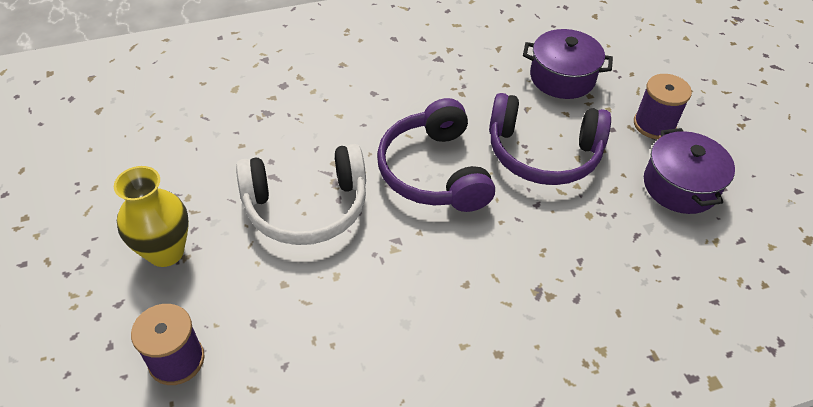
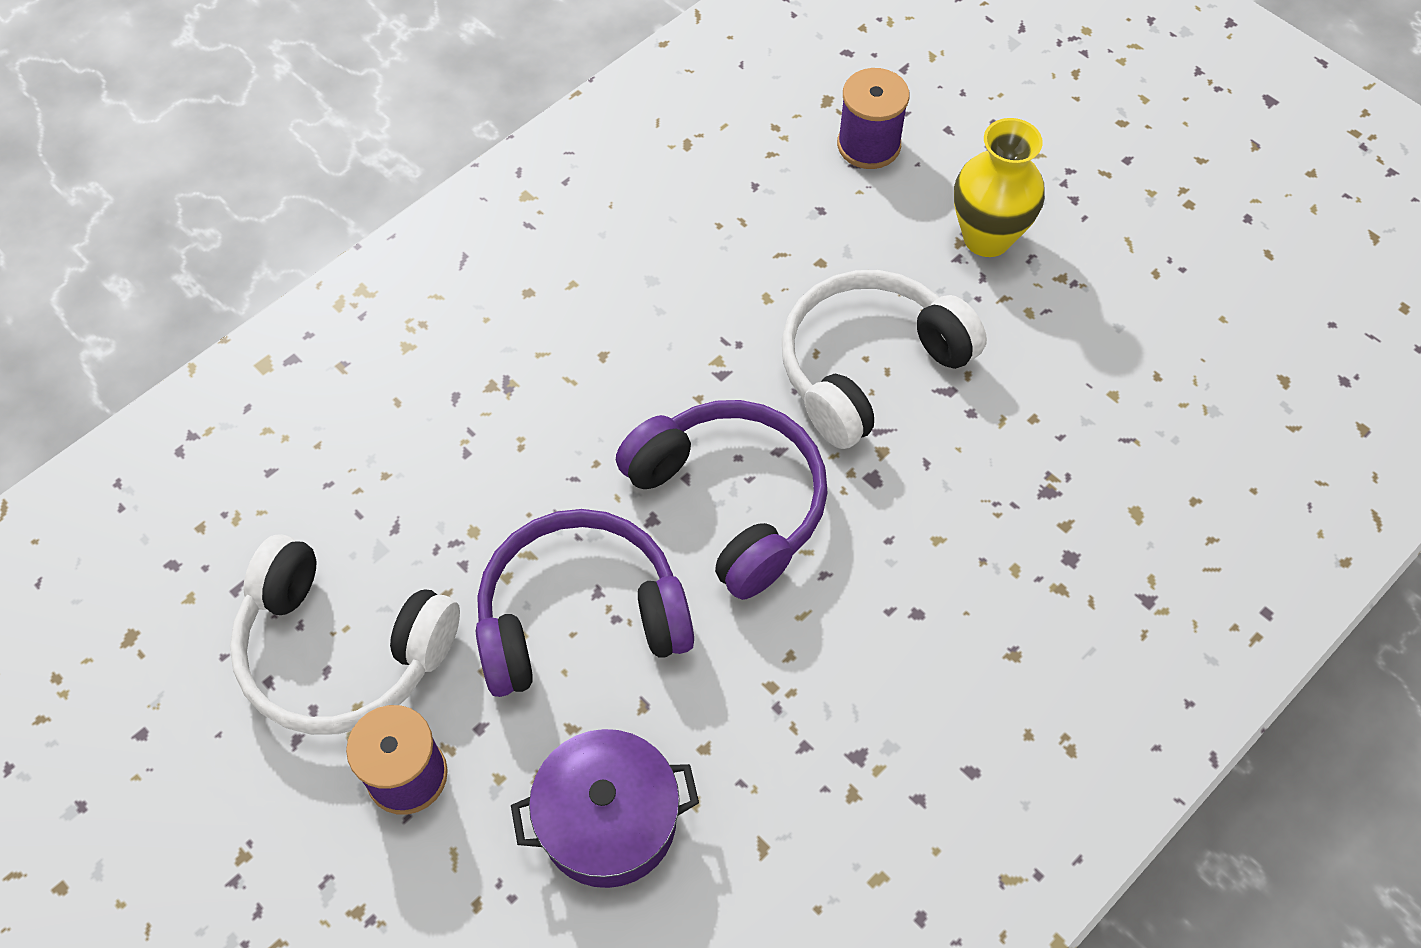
camera: 155 degrees right, 10 degrees up
purple pot [644,128,735,214] -> white headphones [230,534,460,735]

